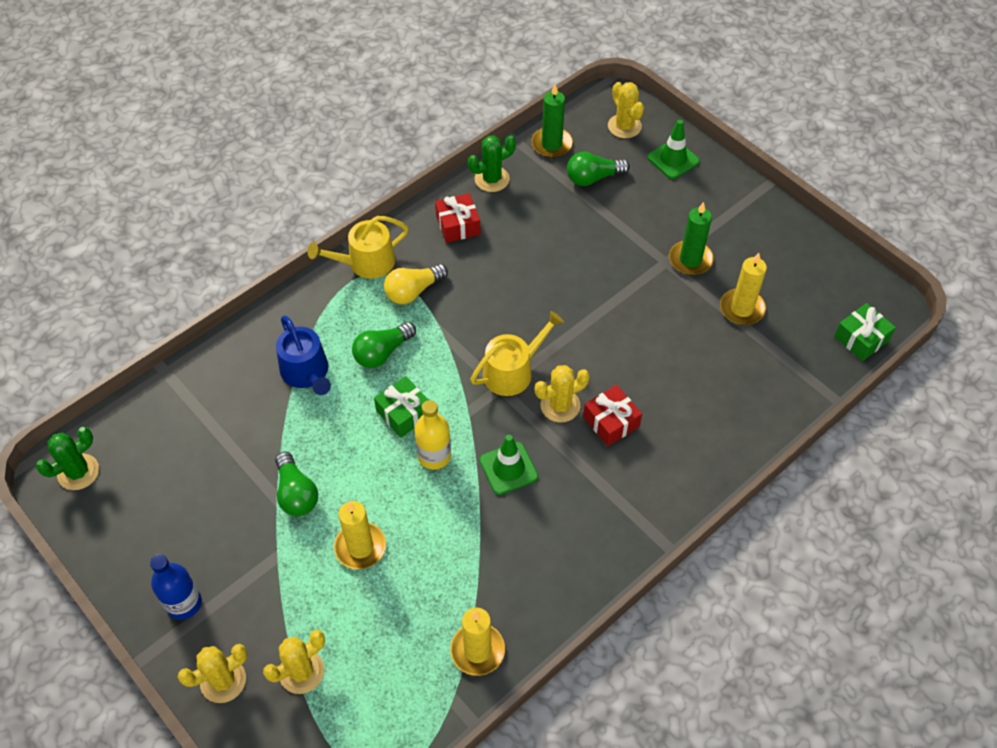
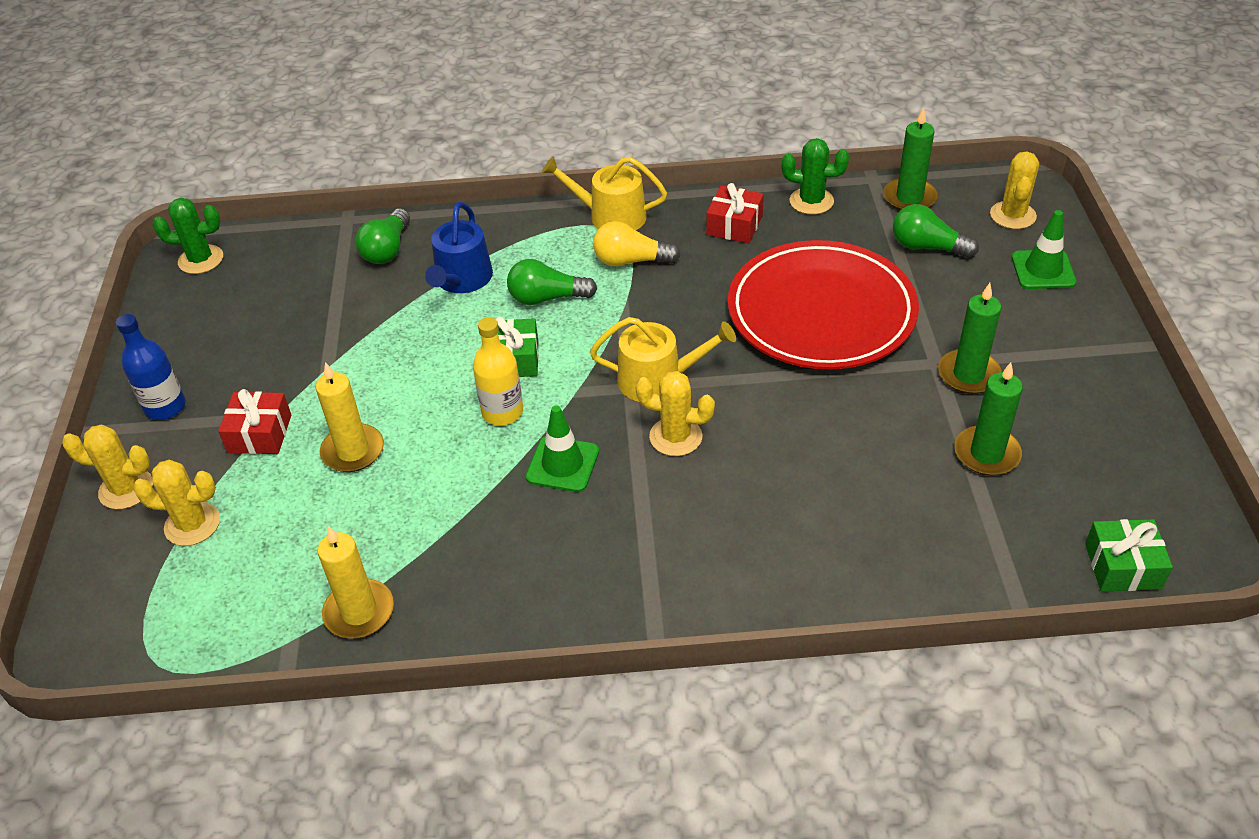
camera: 40 degrees right, 10 degrees down
green light bulb [275,451,318,516] -> green light bulb moved to [355,208,410,264]
red gift [583,385,642,446] -> red gift moved to [218,389,291,454]
yellow candle [720,253,767,325] -> green candle [954,362,1023,476]
none -> red plate [728,240,919,369]

